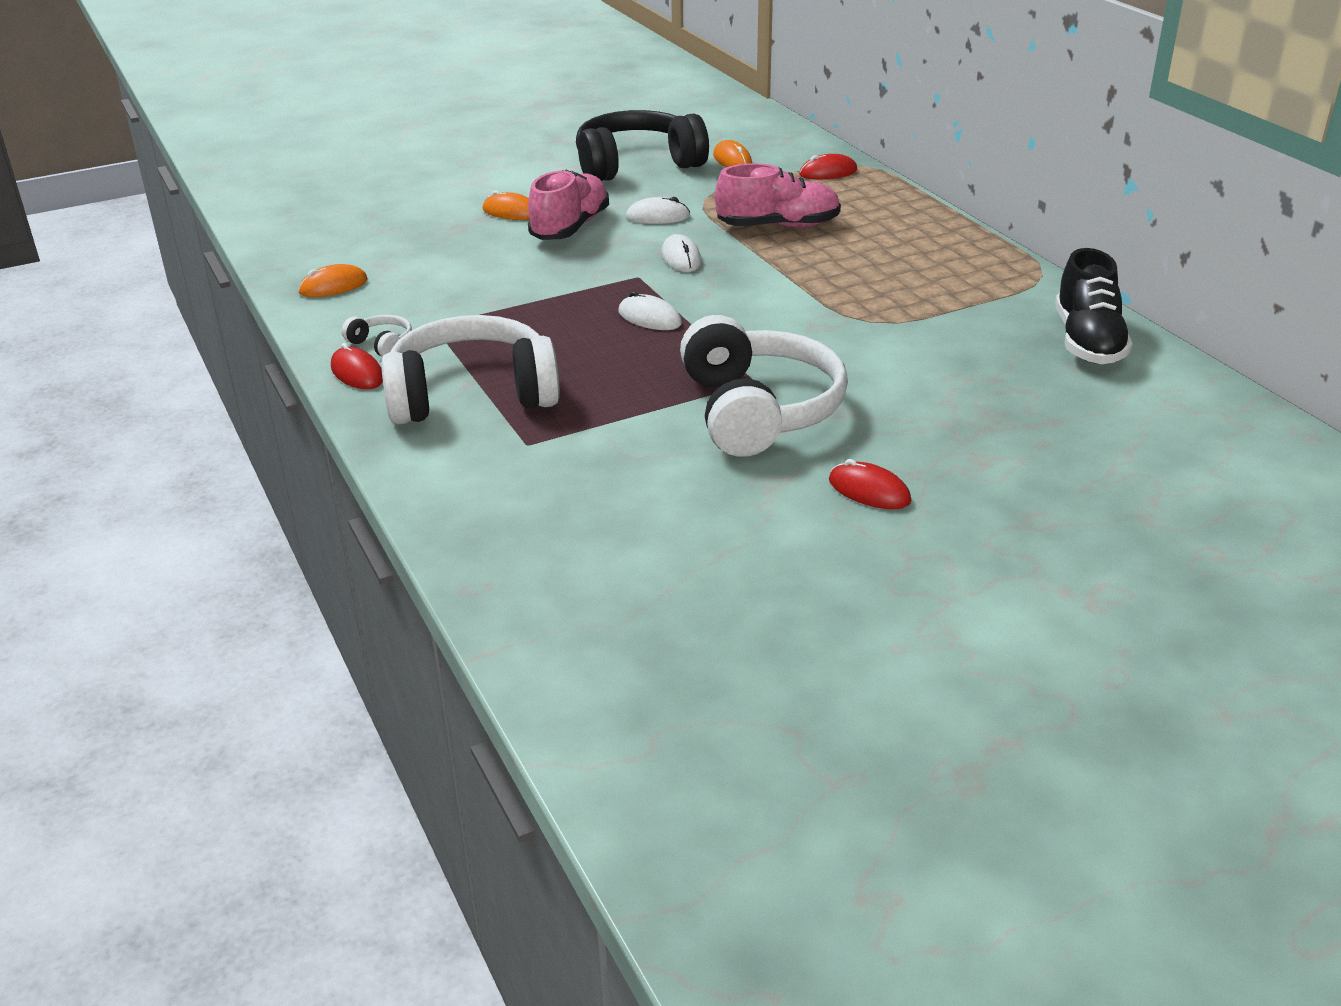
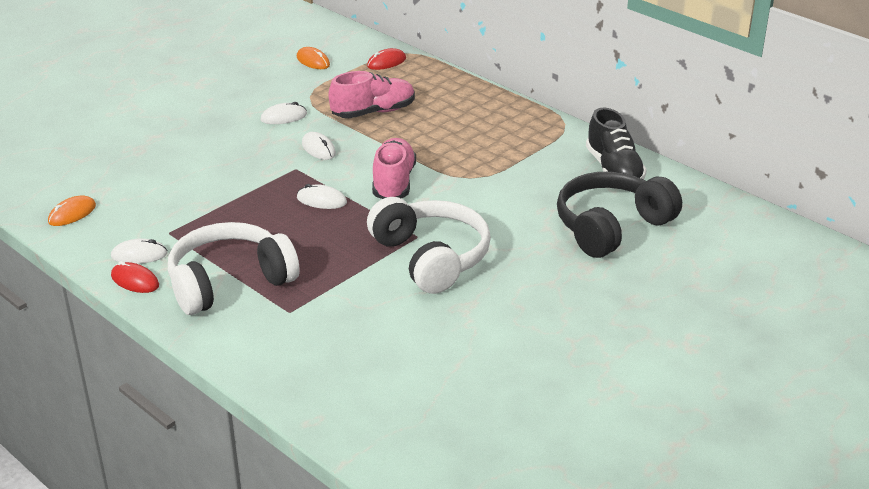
camera: 20 degrees left, 0 degrees up
white headphones [342,315,412,357] -> white mouse [111,239,168,264]
orange mouse [483,190,530,220] -> none
pink shoe [528,169,609,240] -> pink shoe moved to [372,138,416,199]
black headphones [576,110,709,181] -> black headphones moved to [557,172,682,258]
red mouse [829,459,911,509] -> none

